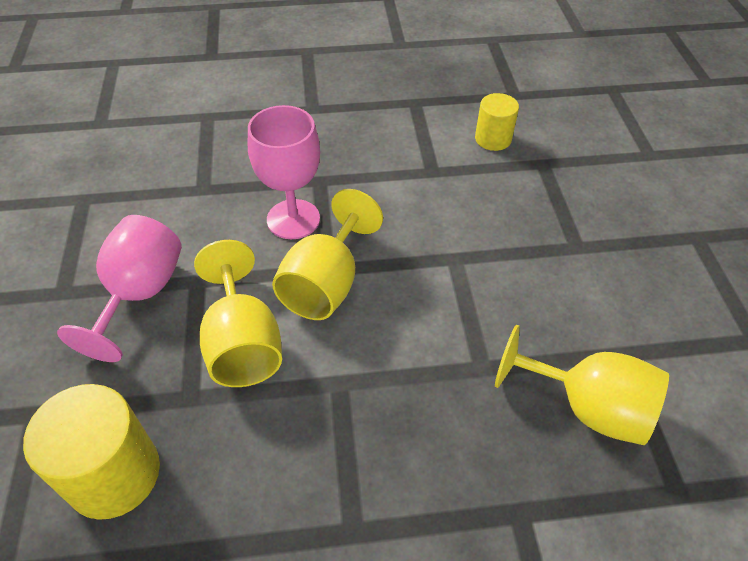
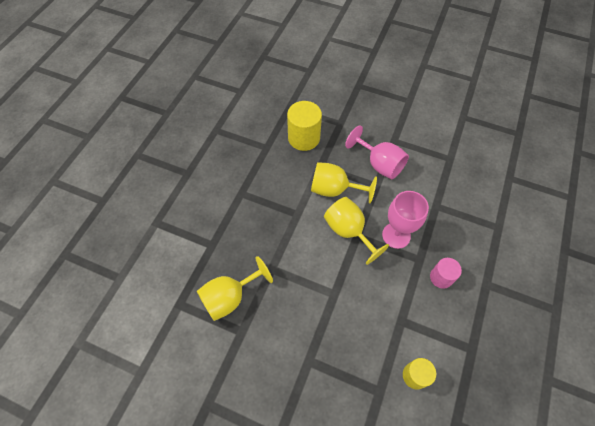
camera: 120 degrees right, 10 degrees up
none -> pink cylinder [430,258,462,289]

